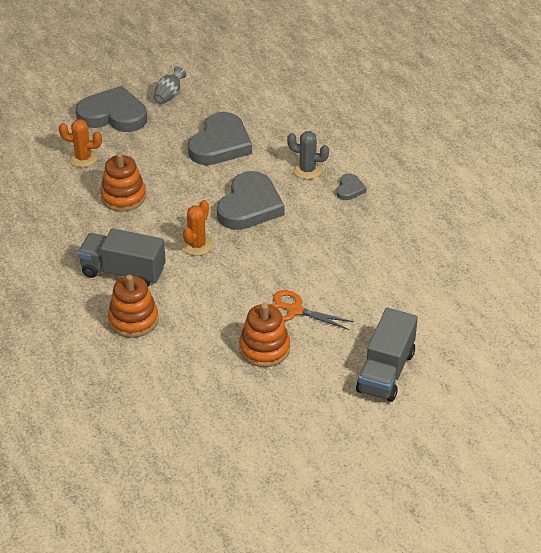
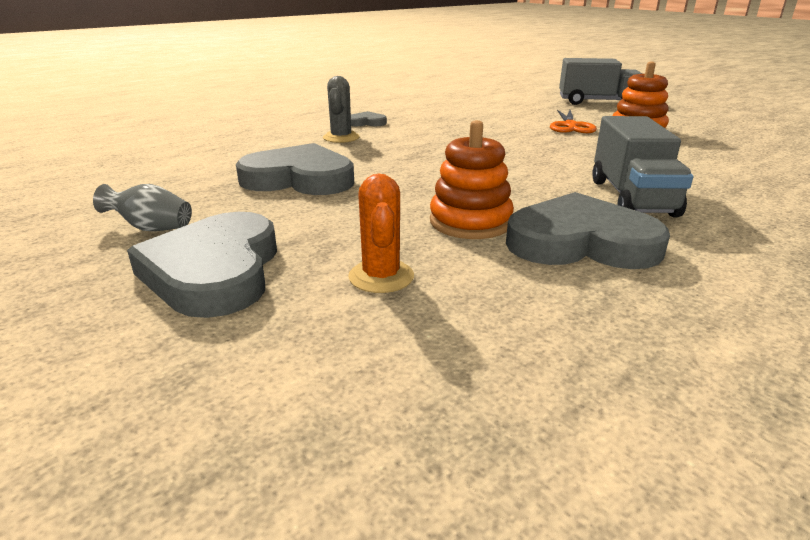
camera: 105 degrees left, 15 degrees down
orange stacking toy [108,275,158,338] -> none
orange cactus [182,200,213,256] -> none
grey heart [217,171,285,230] -> grey heart moved to [506,192,670,269]

